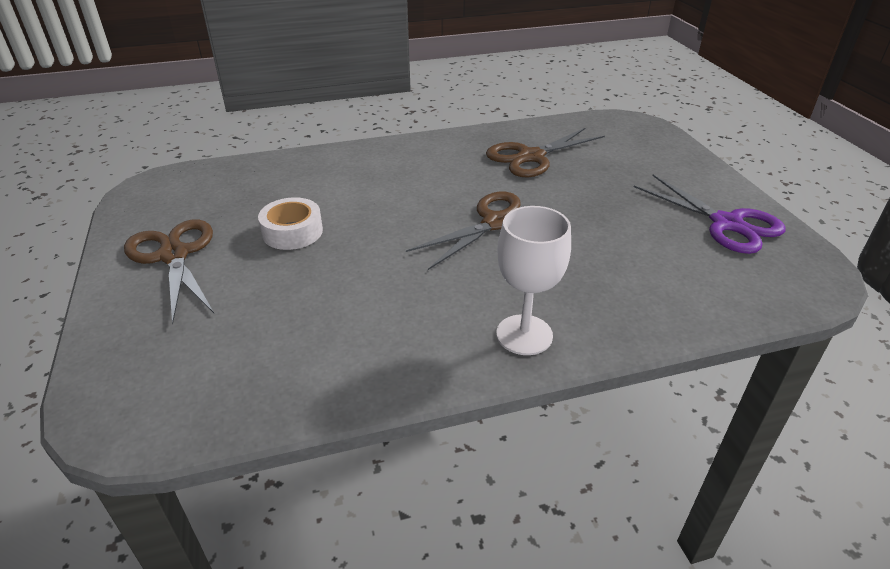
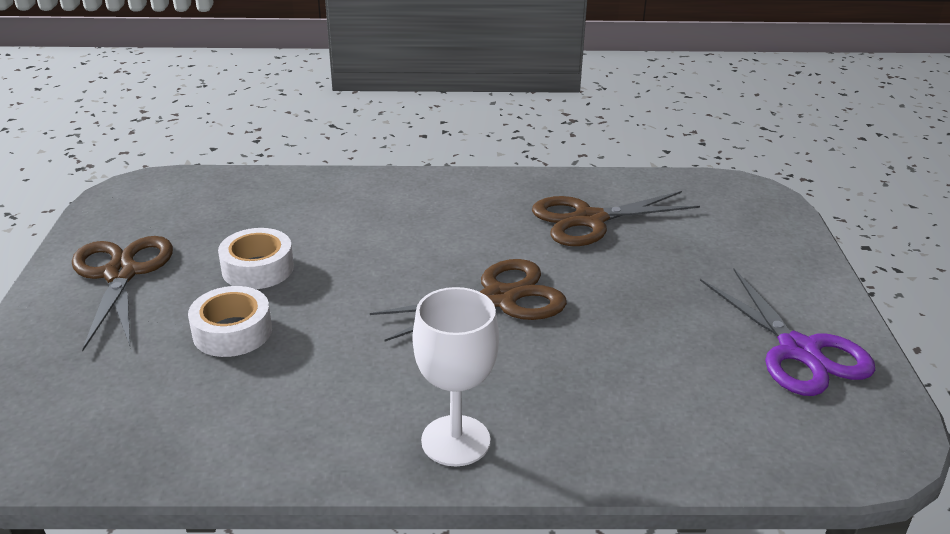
camera: 15 degrees right, 5 degrees down
none -> white tape [188,286,272,357]

